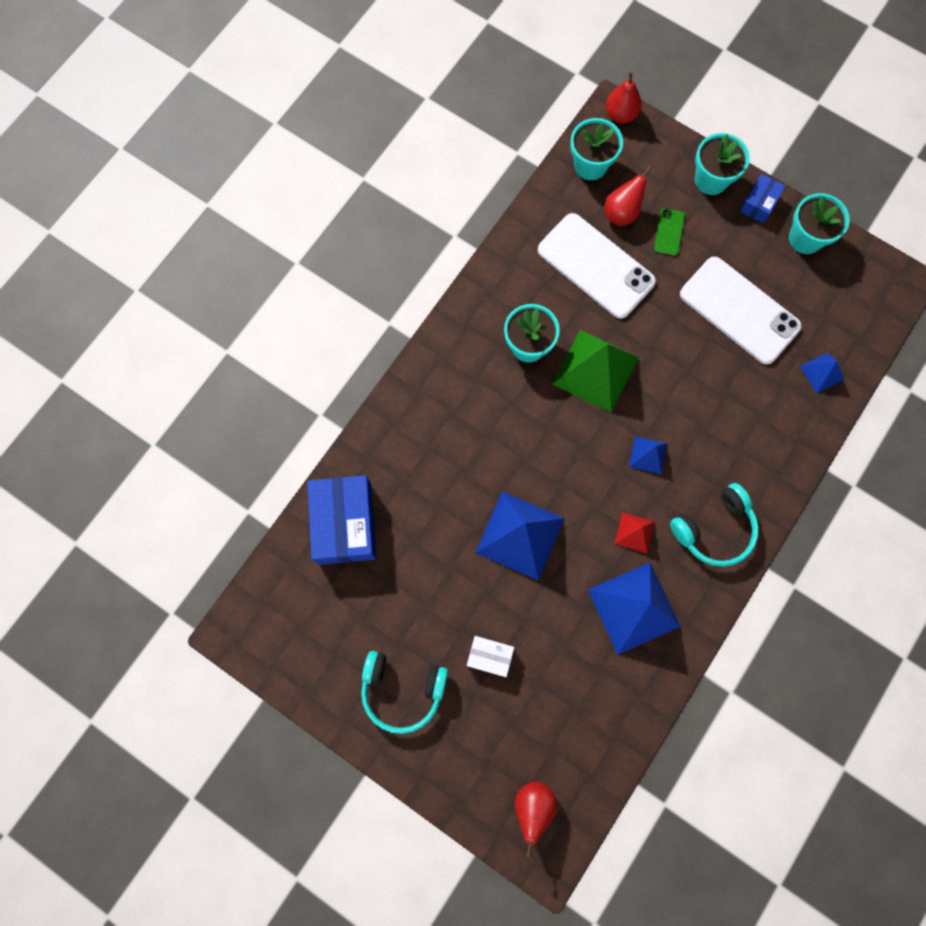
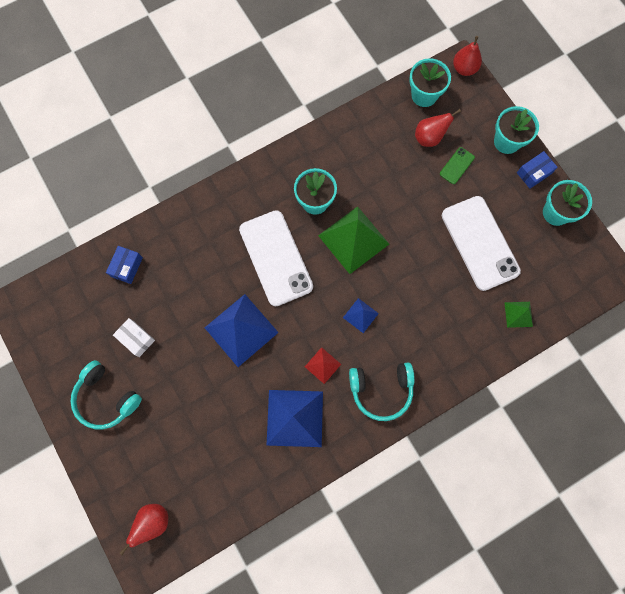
camera: 25 degrees right, 0 degrees up
blue box [307,475,376,565] -> blue box [106,246,143,284], size x0.51
white box [467,636,514,677] -> white box moved to [113,318,155,357]
white phone [538,213,656,319] -> white phone moved to [239,210,313,306]
blue pyramid [800,353,844,393] -> green pyramid [504,302,533,328]

